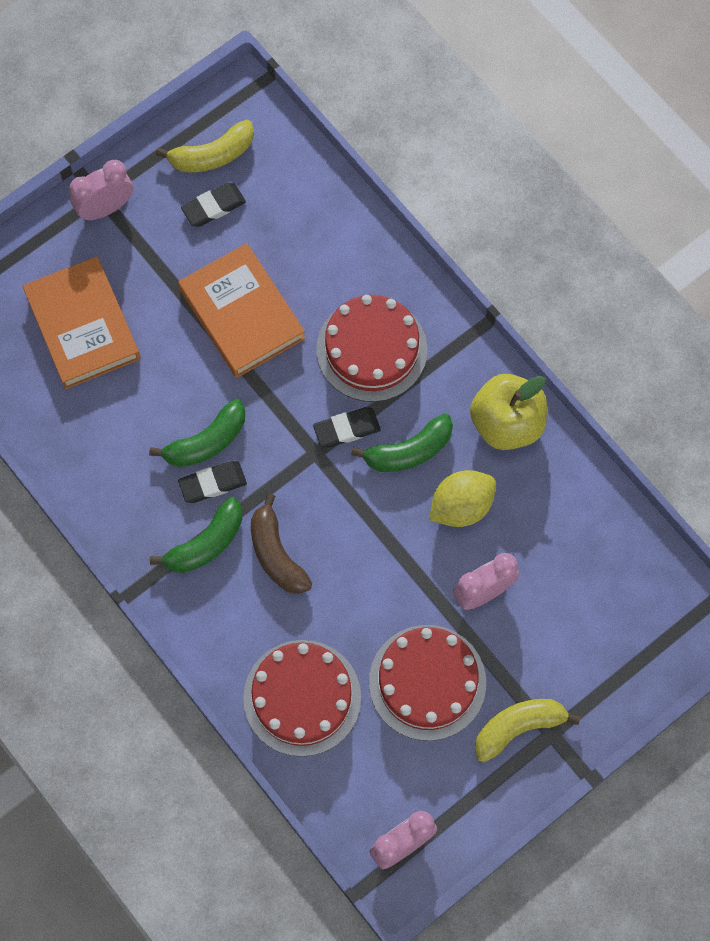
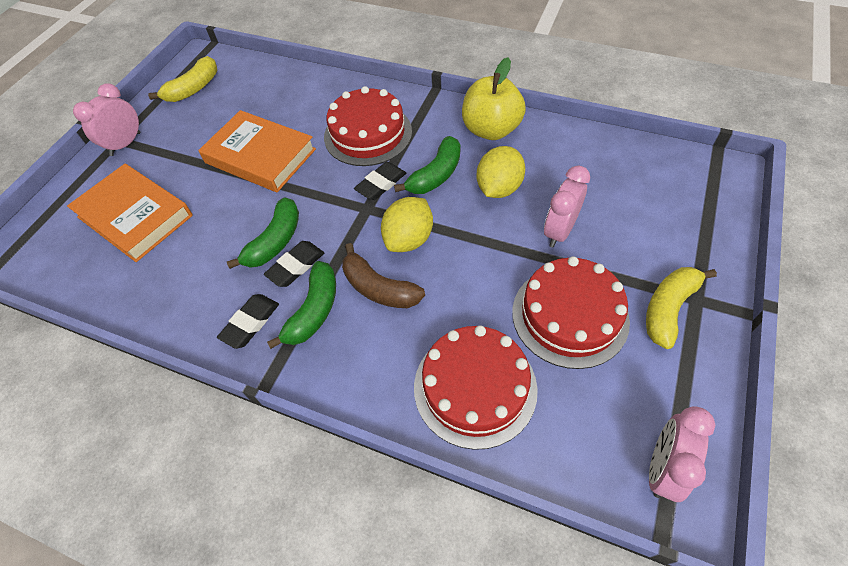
camera: 25 degrees left, 15 degrees down
black eraser [181,183,246,227] -> black eraser moved to [217,294,279,349]
none -> yellow lemon [381,197,433,252]

